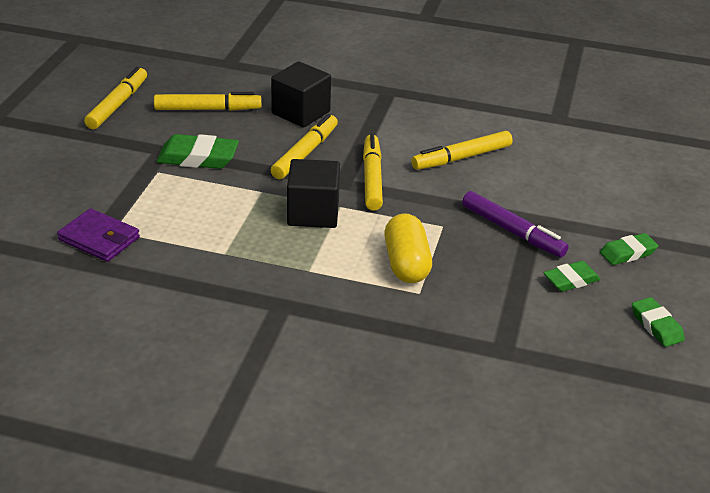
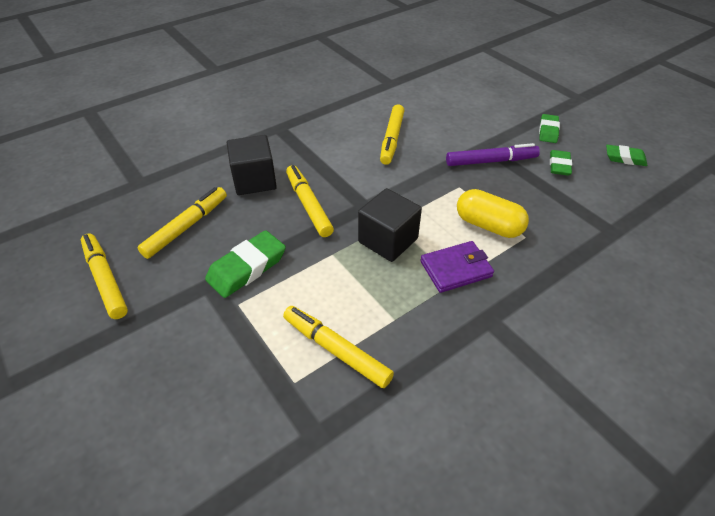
camera: 50 degrees left, 10 degrees up
purple wallet [57,208,140,262] -> purple wallet moved to [420,241,494,293]
yellow marker [363,134,383,211] -> yellow marker moved to [283,306,394,388]

